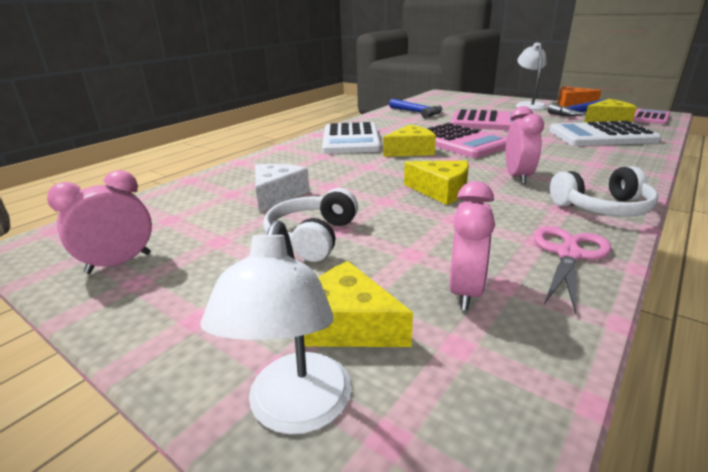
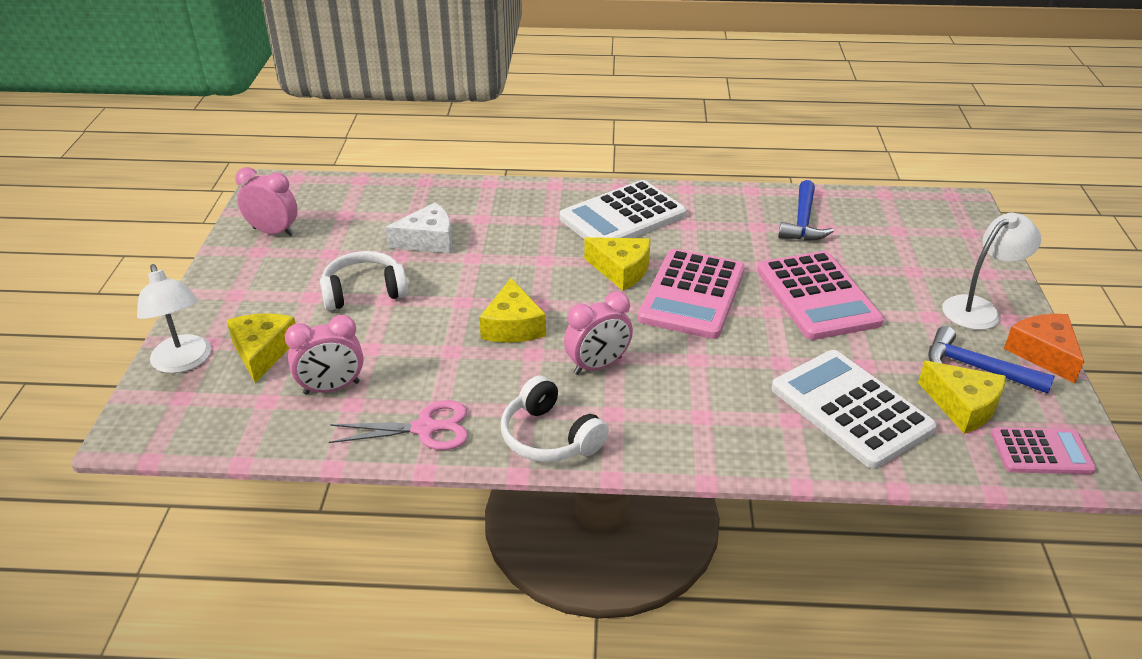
camera: 55 degrees right, 10 degrees up
white lamp [200,220,351,434] -> white lamp turned 90 degrees counterclockwise [137,264,211,373]

